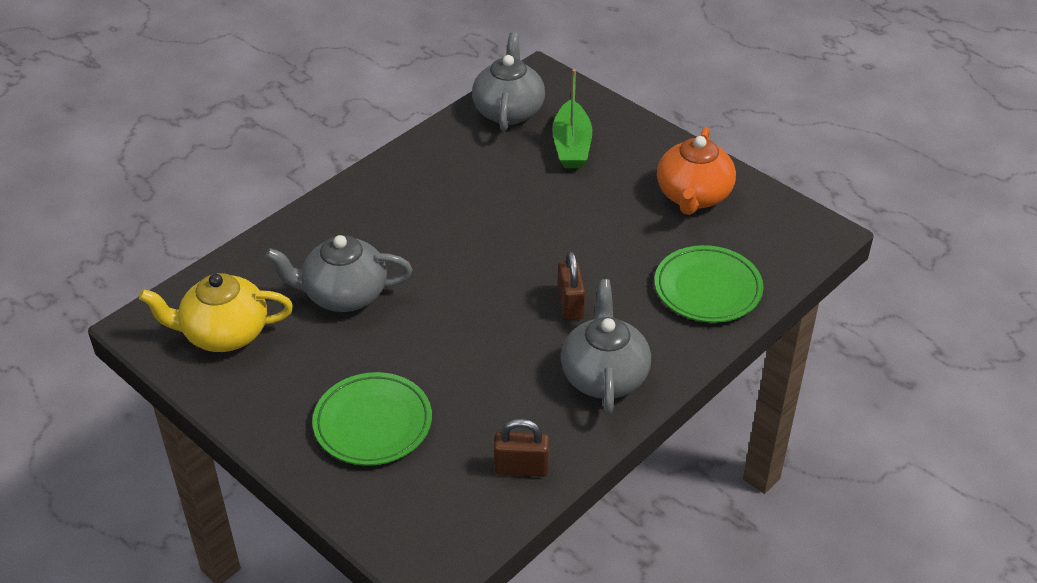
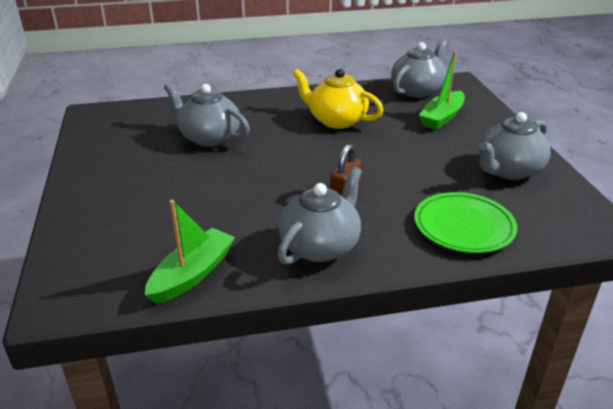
camera: 35 degrees right, 10 degrees down
yellow teapot [139,273,293,352] -> yellow teapot moved to [293,68,384,129]
green plate [312,372,432,466] -> none
brown padlock [494,419,549,477] -> green boat [145,200,235,304]
orange teapot [657,127,736,215] -> grey teapot [479,112,551,180]

